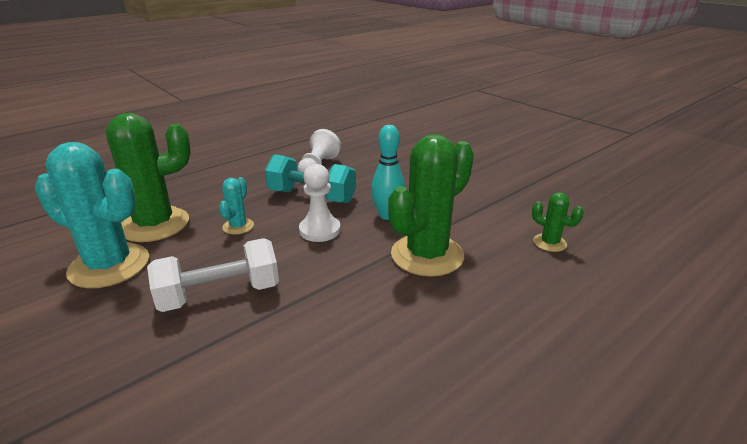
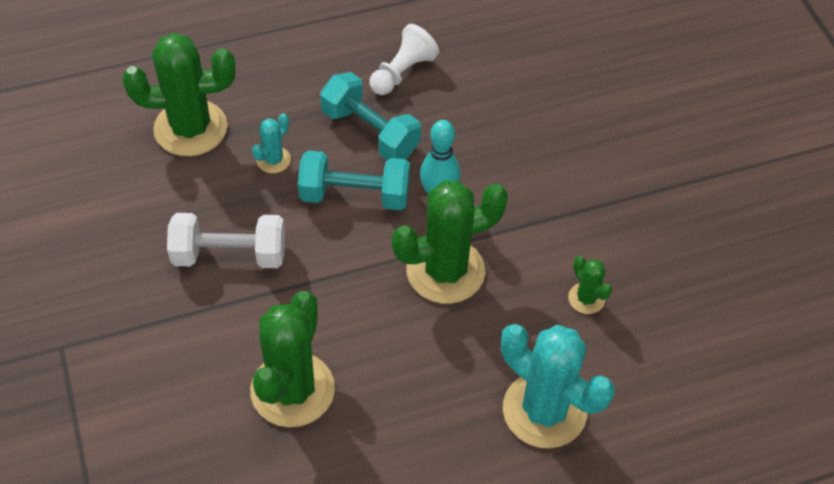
camera: 20 degrees right, 25 degrees up
turquoise cactus [35,142,149,288] -> turquoise cactus moved to [501,324,615,448]
white pawn [299,164,341,242] -> turquoise dumbbell [298,151,410,210]
none -> green cactus [250,291,335,427]

